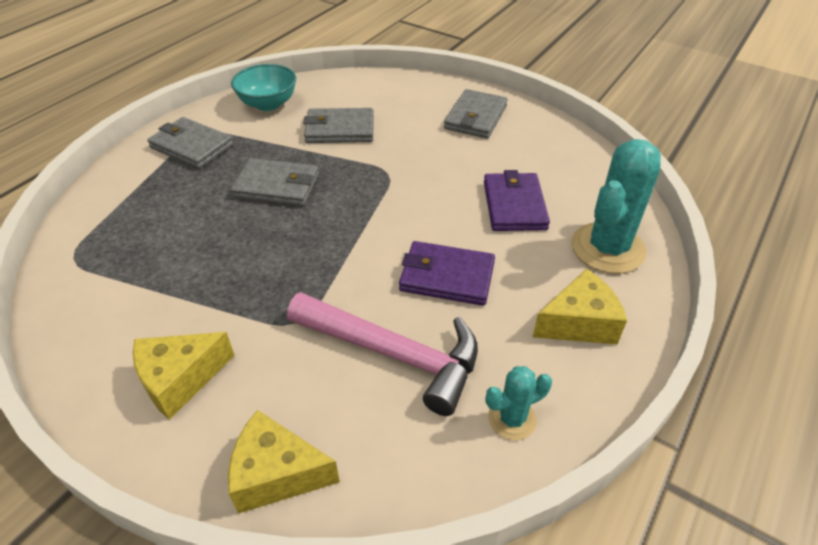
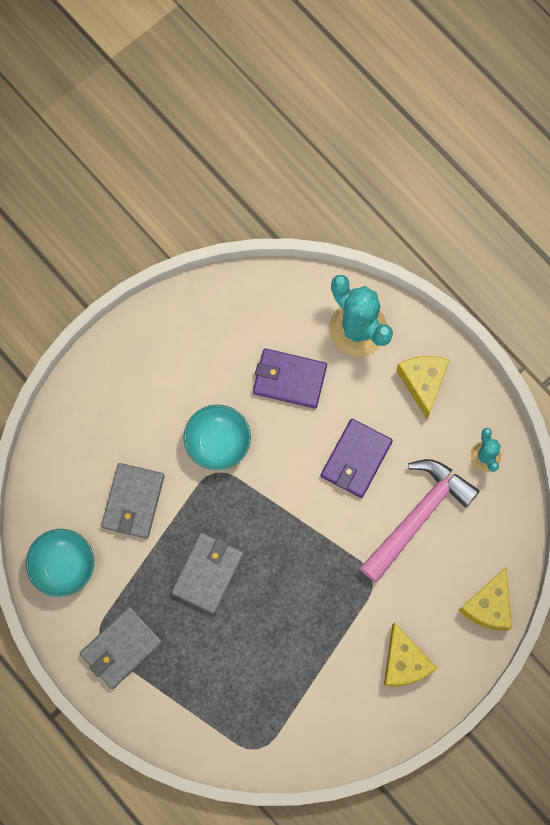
camera: 75 degrees left, 30 degrees up
grey wallet [444,89,508,139] -> none
none -> turquoise bowl [184,405,251,470]

